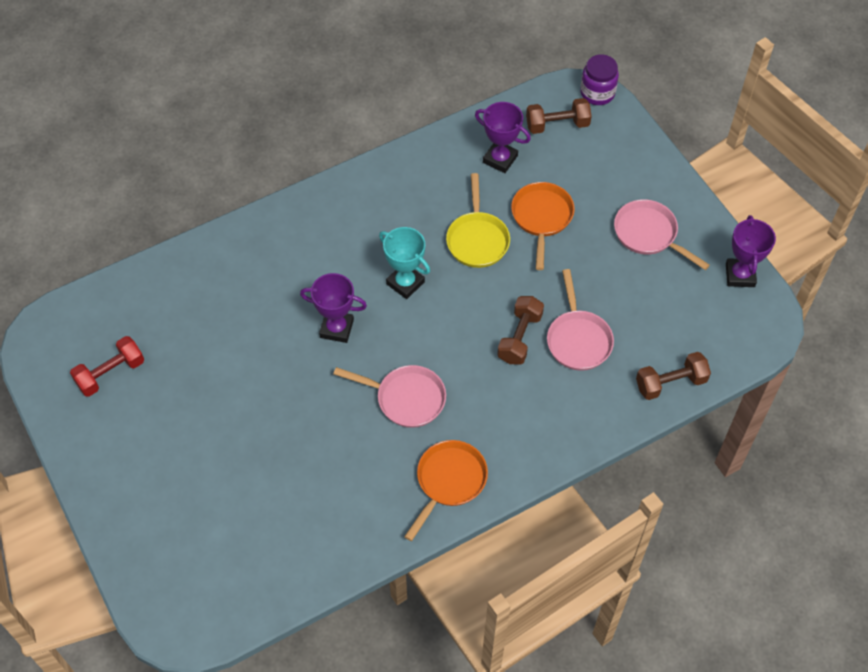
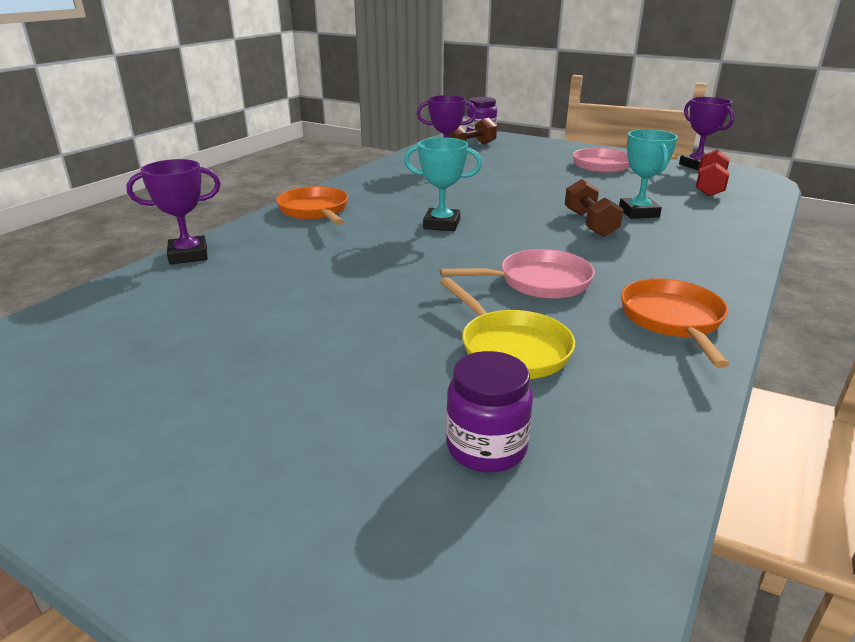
camera: 30 degrees left, 30 degrees down
red dumbbell [70,336,144,397] -> red dumbbell moved to [696,150,730,196]
purple trophy [300,273,367,343] -> purple trophy moved to [127,159,221,264]
yellow pan [446,173,510,268] -> yellow pan moved to [440,277,575,379]
orange pan [511,182,575,270] -> orange pan moved to [276,186,348,225]
pink pan [547,269,614,371] -> turquoise trophy [619,129,678,219]
brown dumbbell [636,352,711,400] -> none
none -> purple jar [446,351,533,472]

